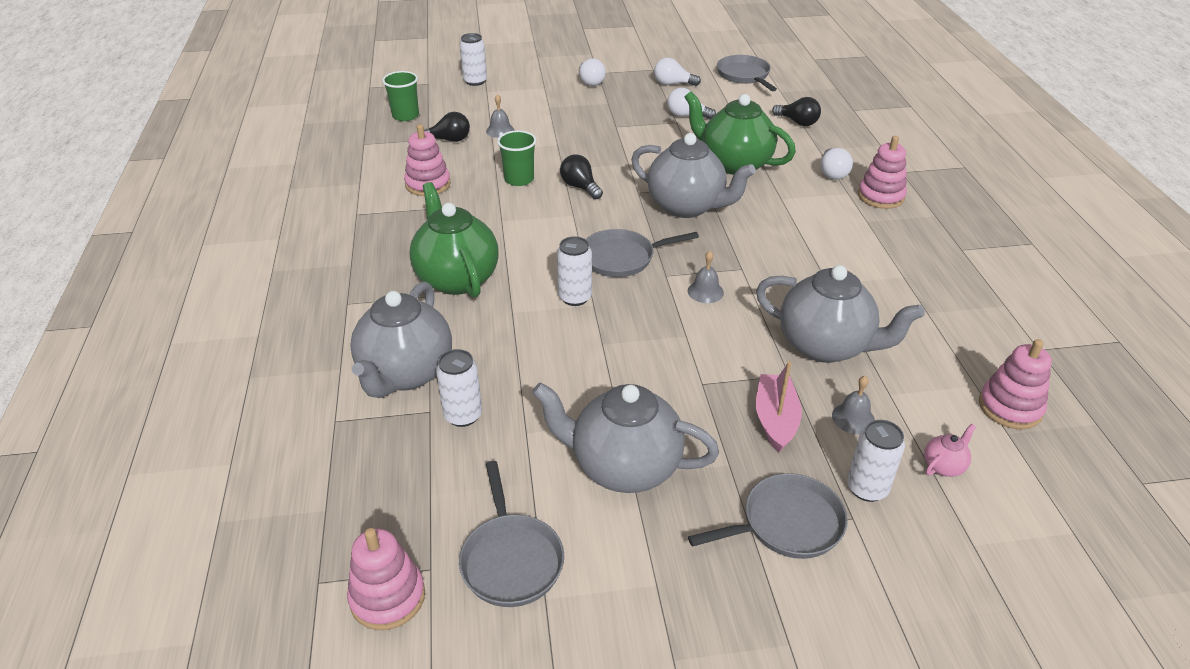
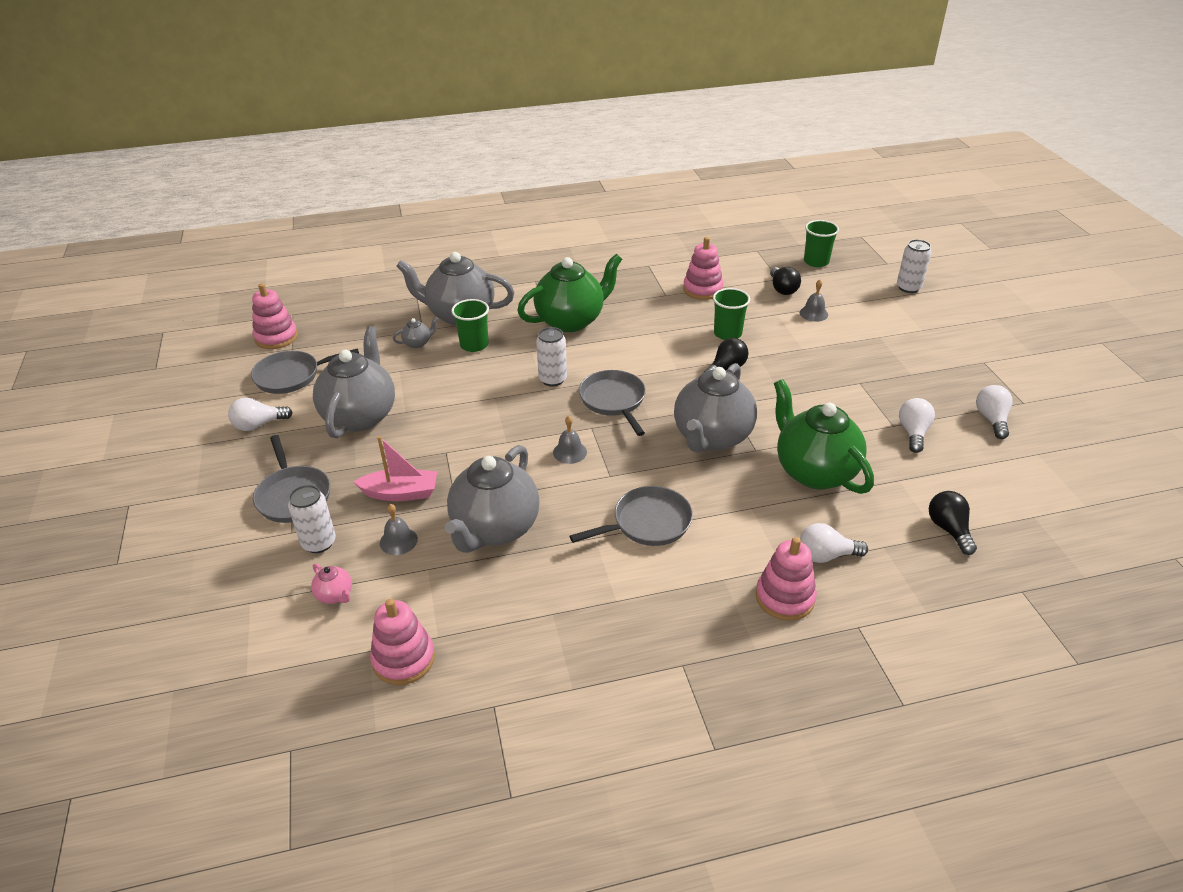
camera: 85 degrees right, 0 degrees up
white can [436,349,482,427] -> grey teapot [393,317,438,348]
white light bulb [579,58,606,86] -> white light bulb moved to [228,398,293,431]
green teapot [684,91,796,175] -> green teapot turned 60 degrees counterclockwise [774,379,874,494]
grey pan [717,55,777,91] -> grey pan moved to [570,486,693,546]
black light bulb [772,97,821,126] -> black light bulb turned 135 degrees clockwise [929,491,977,555]
none -> green cup [451,299,489,352]

